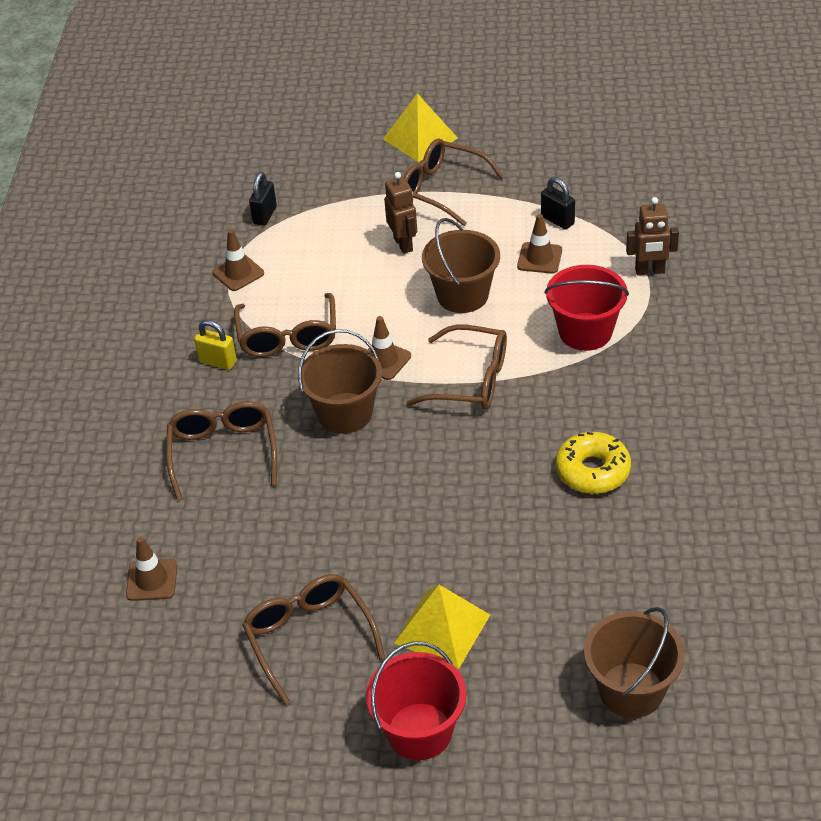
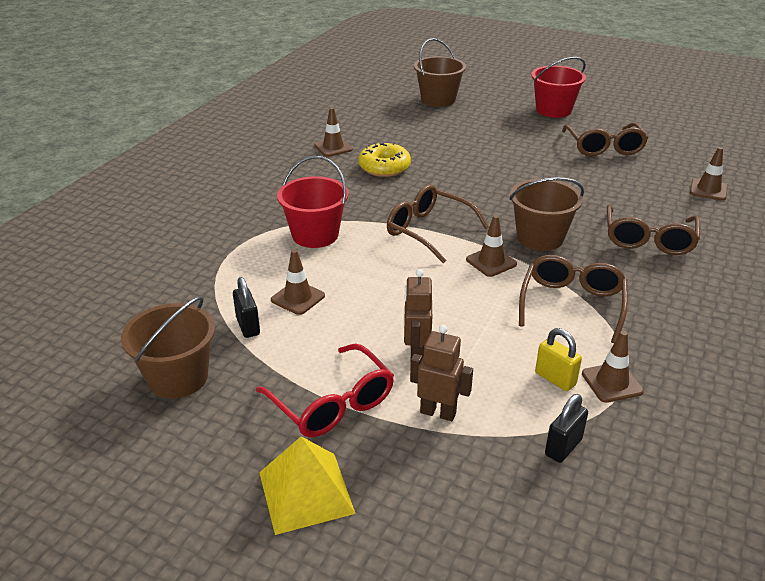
camera: 160 degrees left, 10 degrees down
yellow padlock [194,320,237,370] -> yellow padlock moved to [535,328,582,391]
yellow pyramid [394,585,490,669] -> none
brown glasses [404,138,504,226] -> red glasses [256,343,394,437]
brown bucket [422,218,500,313] -> brown bucket moved to [121,296,215,399]
brown robot [626,197,679,275] -> brown robot moved to [410,325,473,421]
none -> brown traffic cone [314,107,353,157]

